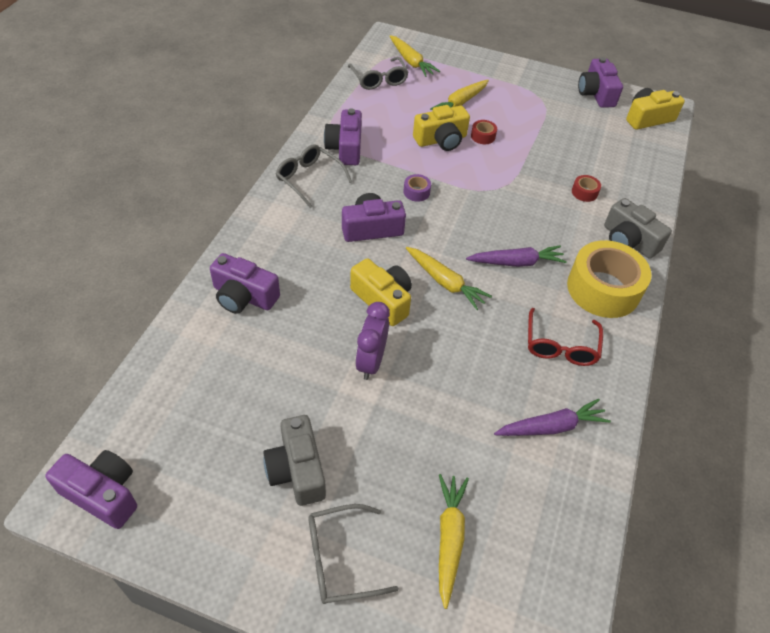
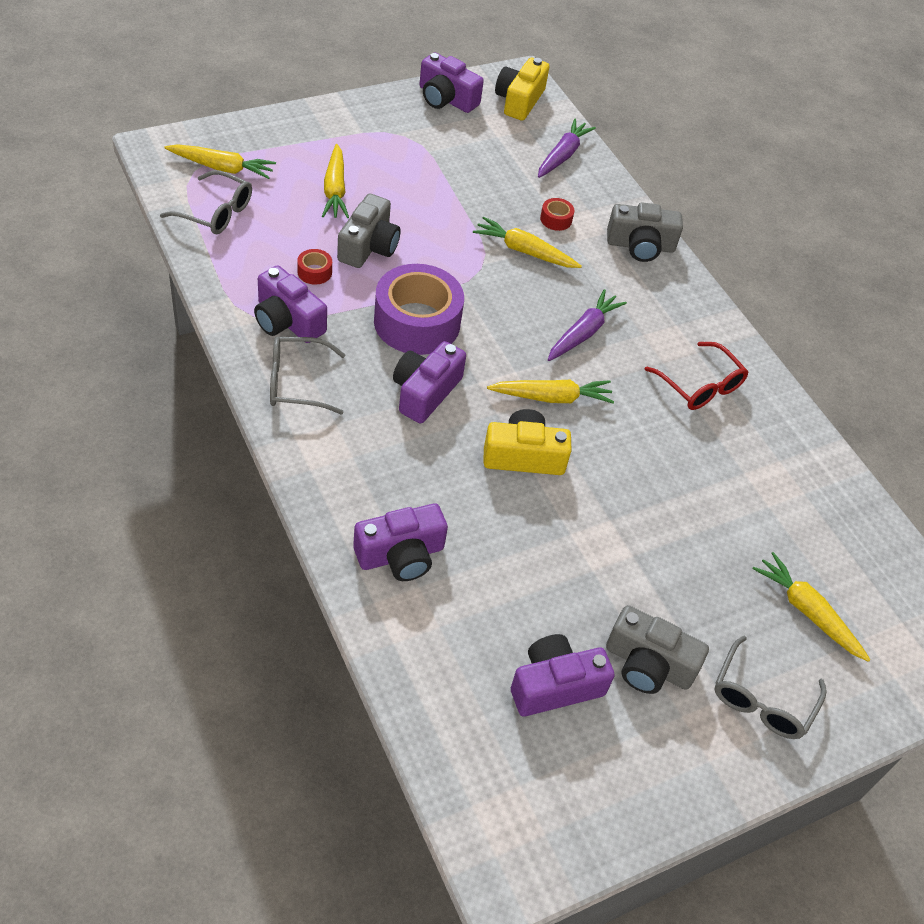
camera: 50 degrees left, 0 degrees up
purple camera [45,450,137,529] -> purple camera moved to [511,634,615,716]
purple clock [355,302,390,380] -> none
purple tape [403,174,431,202] -> purple tape [374,264,464,355], size x2.46
yellow camera [413,105,470,151] -> grey camera [337,194,401,268]
red tape [471,120,497,144] -> red tape moved to [297,249,332,285]
purple carrot [494,399,611,436] -> purple carrot moved to [538,119,596,178]
yellow tape [567,240,652,318] -> none
none -> yellow carrot [473,217,582,268]

